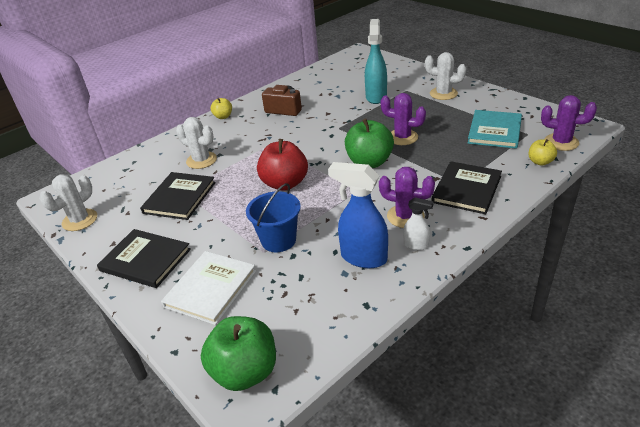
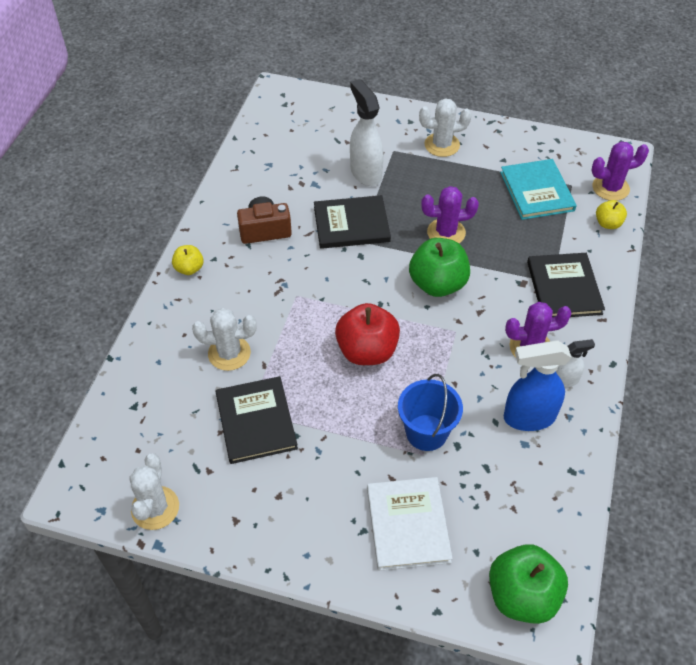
camera: 35 degrees left, 15 degrees up
black book [97,229,191,288] -> black book moved to [314,195,391,249]
turquoise spray bottle [365,19,387,104] -> white spray bottle [350,79,384,186]

